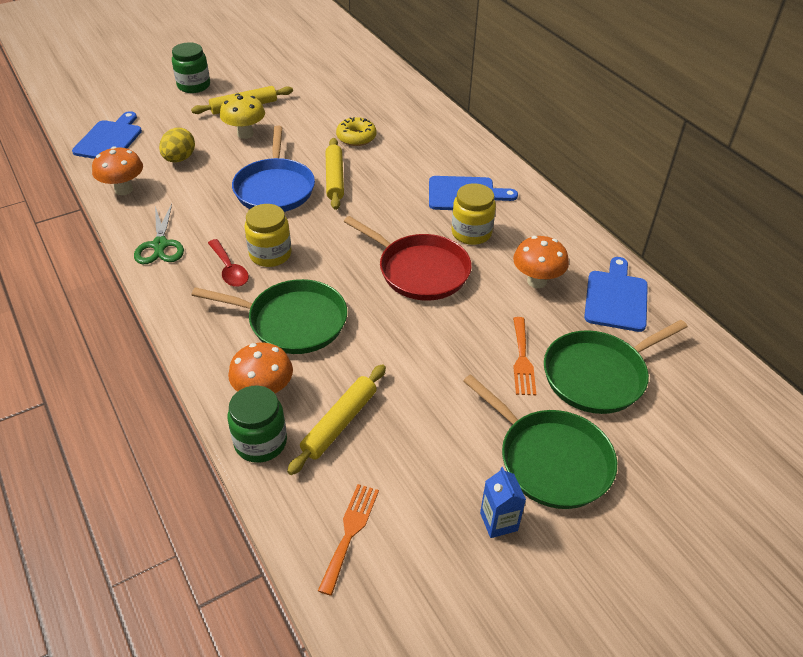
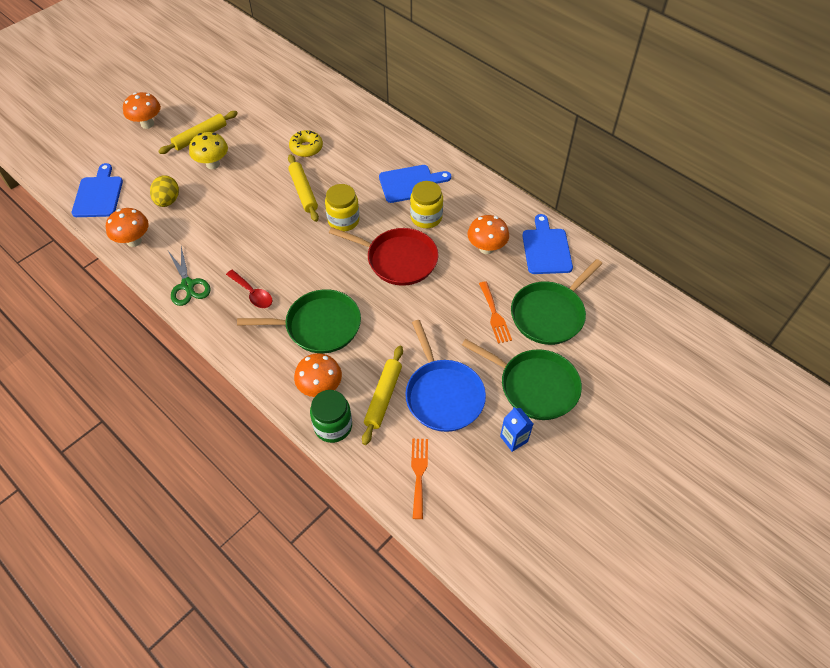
camera: 15 degrees left, 10 degrees up
green jar [172,42,210,93] -> orange mushroom [123,92,161,129]
blue pan [232,126,315,212] -> blue pan moved to [405,320,486,432]
yellow jar [244,204,291,267] -> yellow jar moved to [325,184,360,231]

